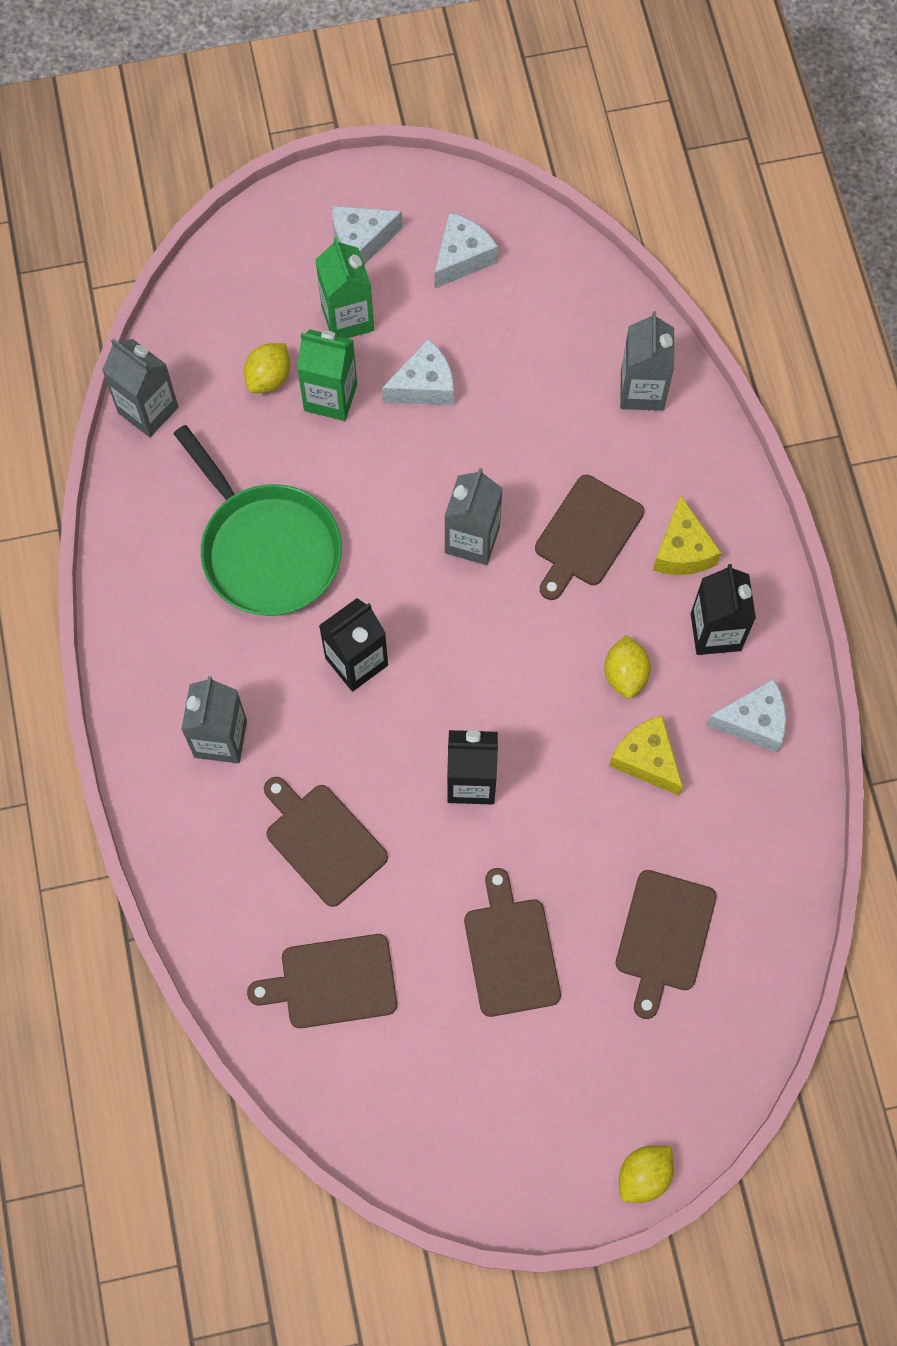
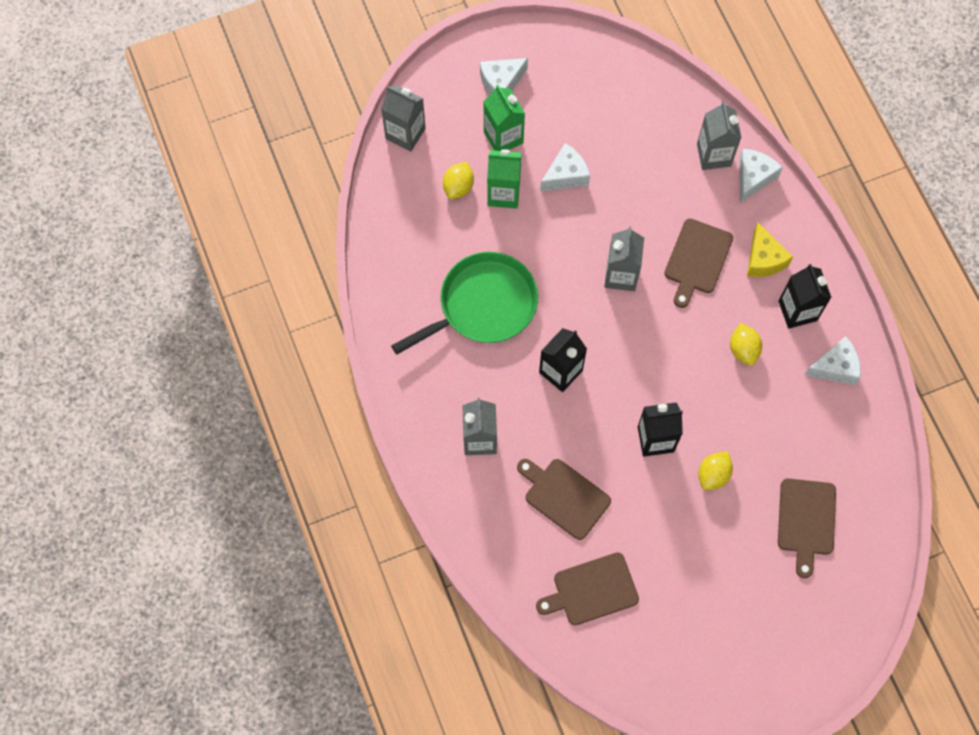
camera: 10 degrees left, 0 degrees up
grey carton [102,339,178,437] -> grey carton moved to [381,85,426,152]
green pan [173,425,342,616] -> green pan turned 75 degrees counterclockwise [391,252,538,355]
white cheese [434,213,498,288] -> white cheese moved to [739,149,782,203]
brown cutting board [464,868,561,1017] -> none
yellow cheese [609,715,683,795] -> none
yellow lemon [619,1146,674,1203] -> yellow lemon moved to [698,452,733,490]

